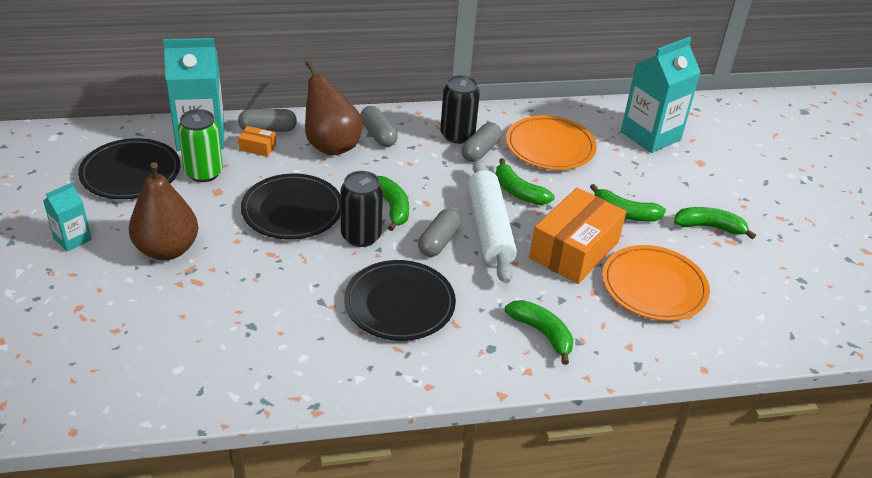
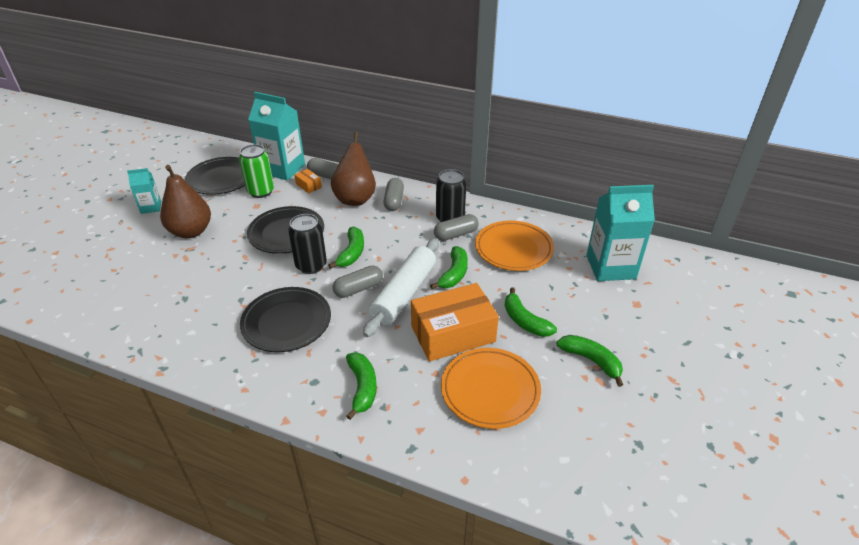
camera: 35 degrees right, 0 degrees up
green banana [496,158,554,205] -> green banana turned 150 degrees counterclockwise [430,246,468,289]

